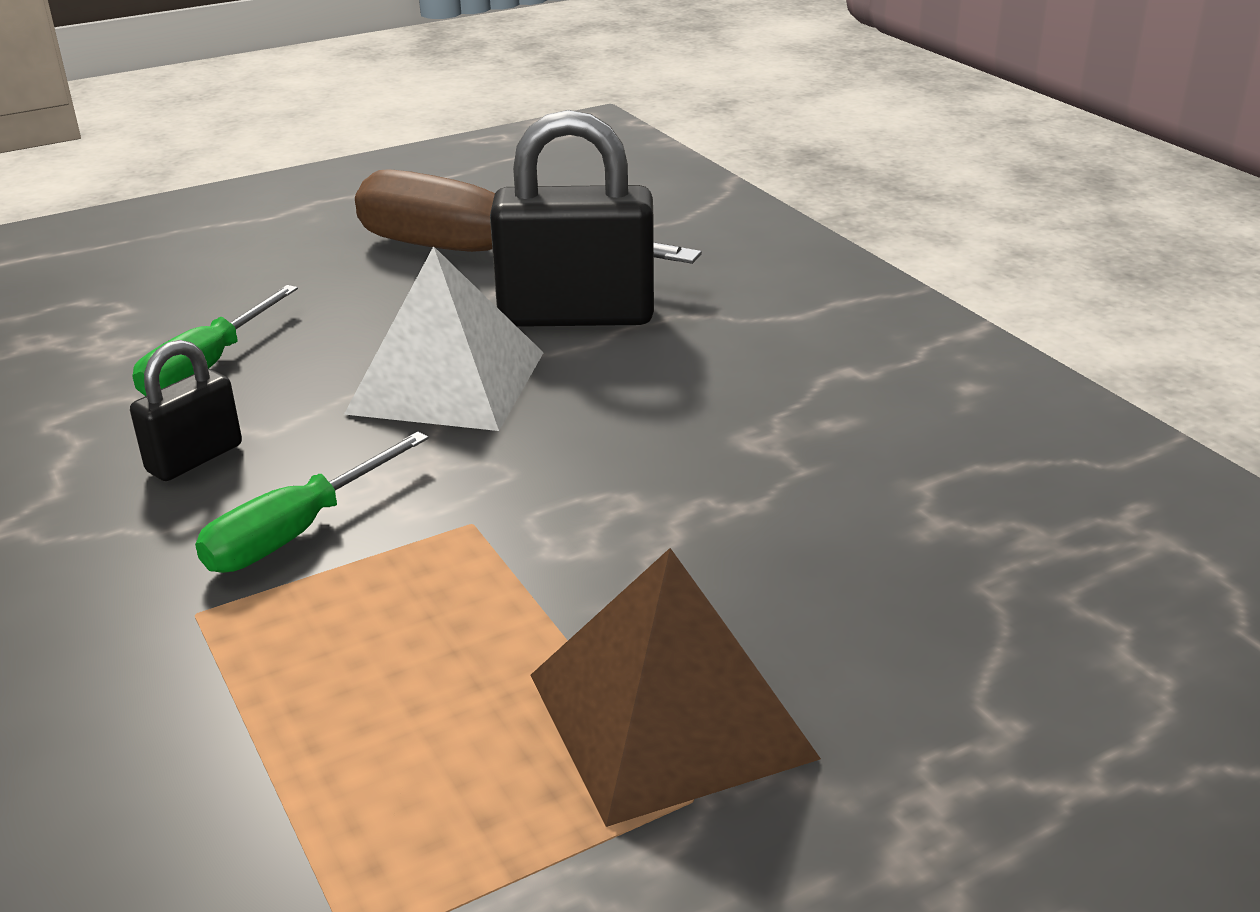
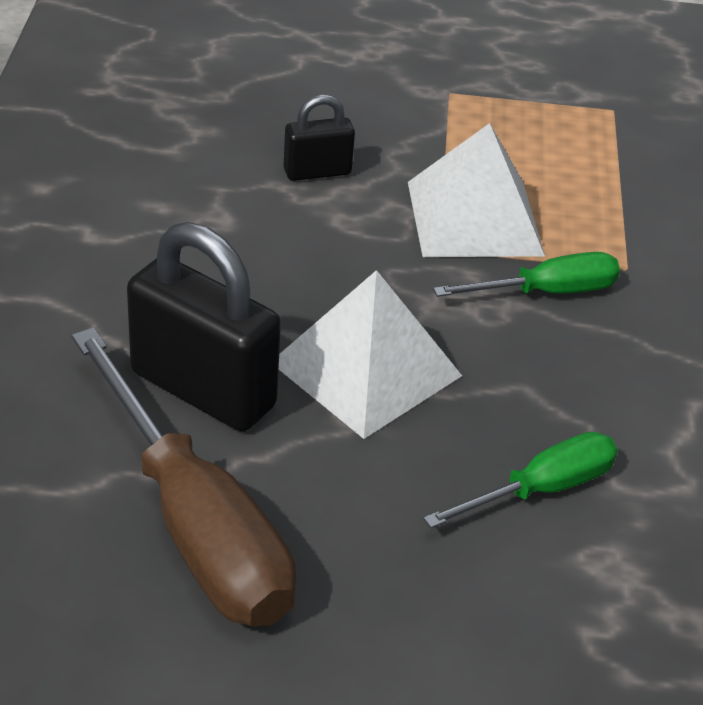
camera: 150 degrees left, 10 degrees up
black padlock [130,340,242,481] -> black padlock moved to [284,95,355,181]
brown pyramid [530,548,821,827] -> none
none -> white pyramid [408,123,545,257]

